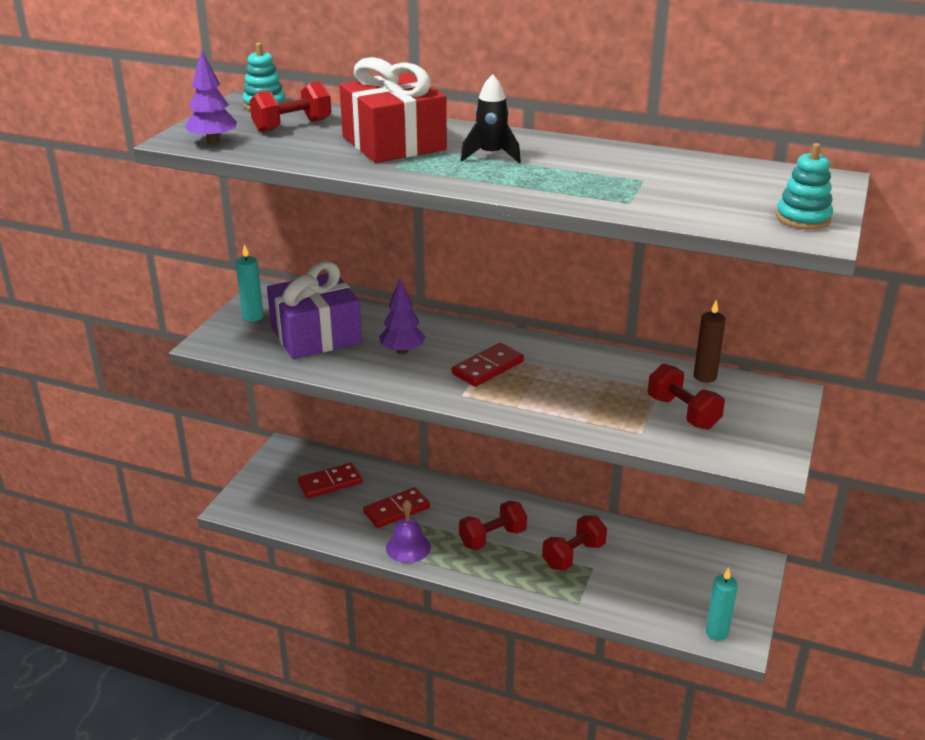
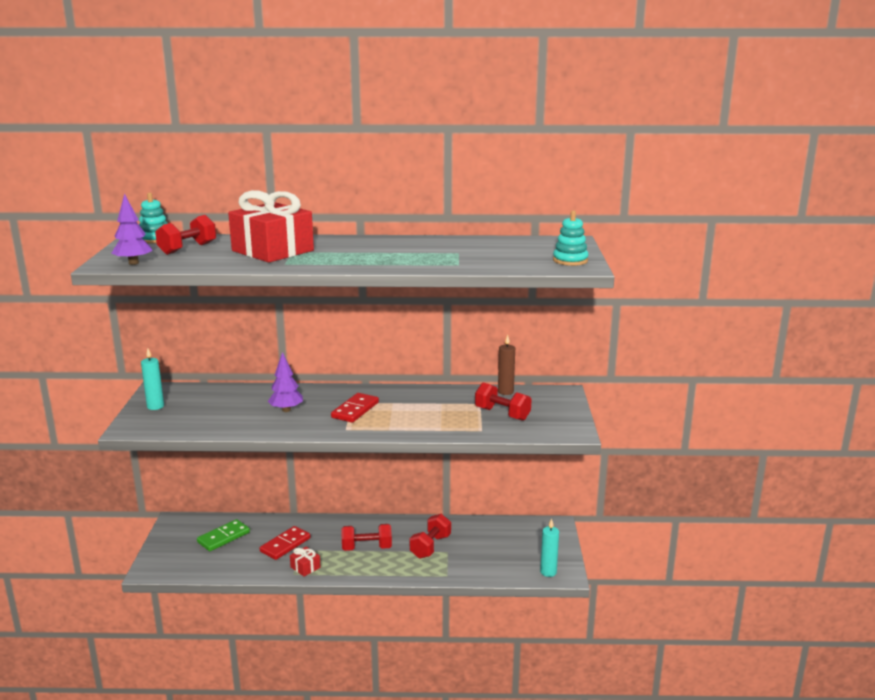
camera: 20 degrees left, 10 degrees down
purple gift [267,261,362,359] -> none
red domino [298,463,363,498] -> green domino [197,519,250,551]
purple bell [386,500,431,563] -> red gift [290,547,321,577]
red dumbbell [459,501,527,550] -> red dumbbell turned 45 degrees clockwise [341,524,392,551]
black rocket [461,74,521,163] -> none

